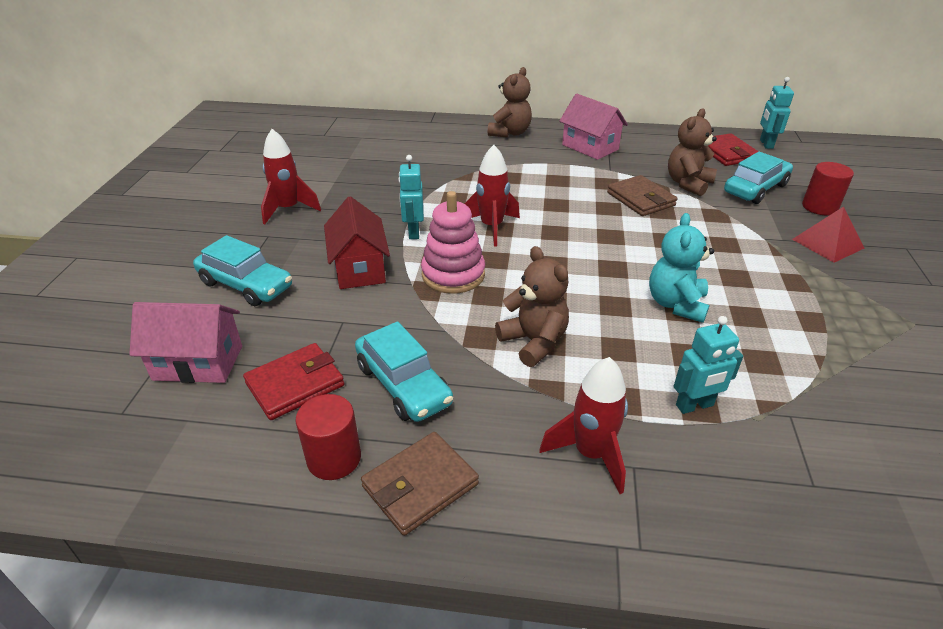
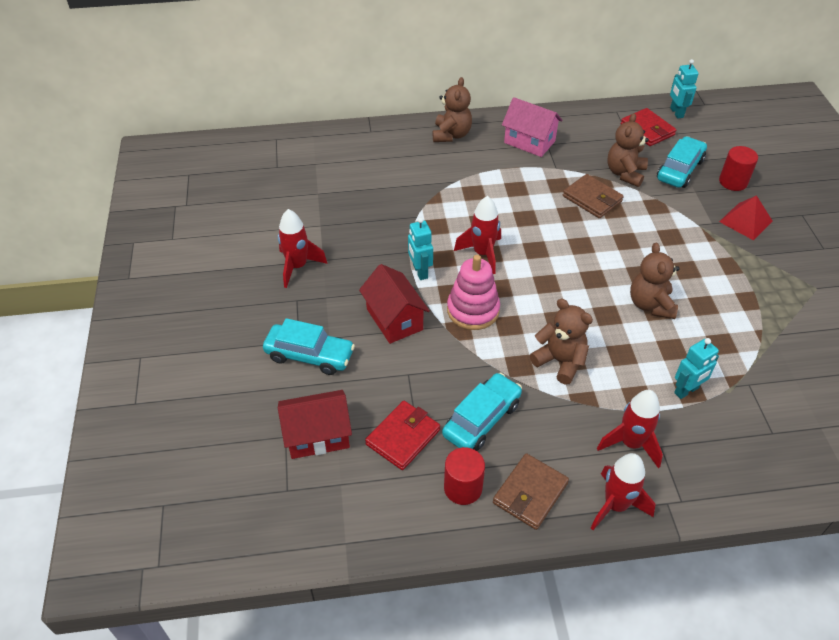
camera: 15 degrees left, 10 degrees up
pink house [129,302,242,383] -> red house [278,390,352,459]
turquoise car [355,321,453,422] -> turquoise car turned 90 degrees counterclockwise [442,373,522,451]
turquoise teddy bear [649,213,714,323] -> brown teddy bear [630,243,679,319]
none -> red rocket [591,453,656,530]

